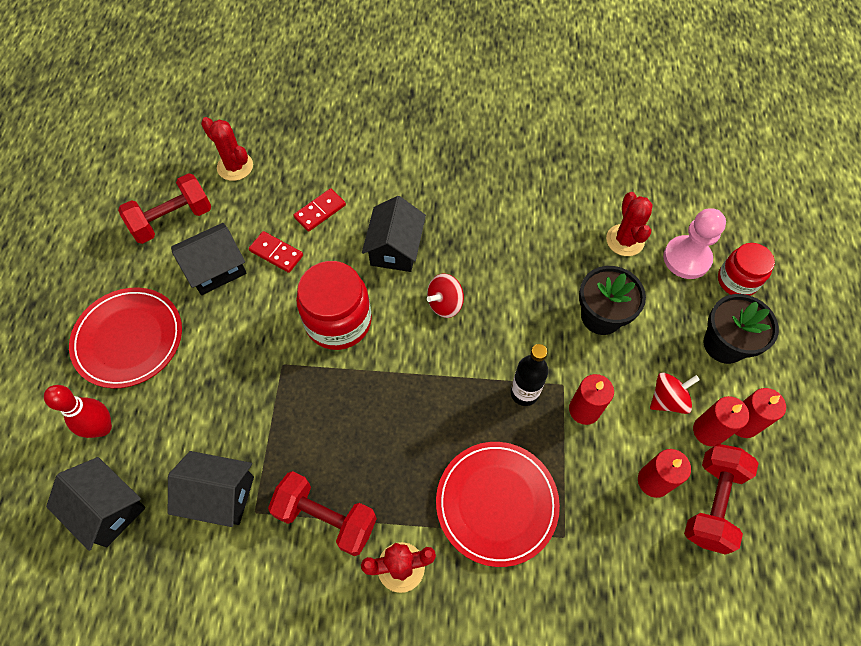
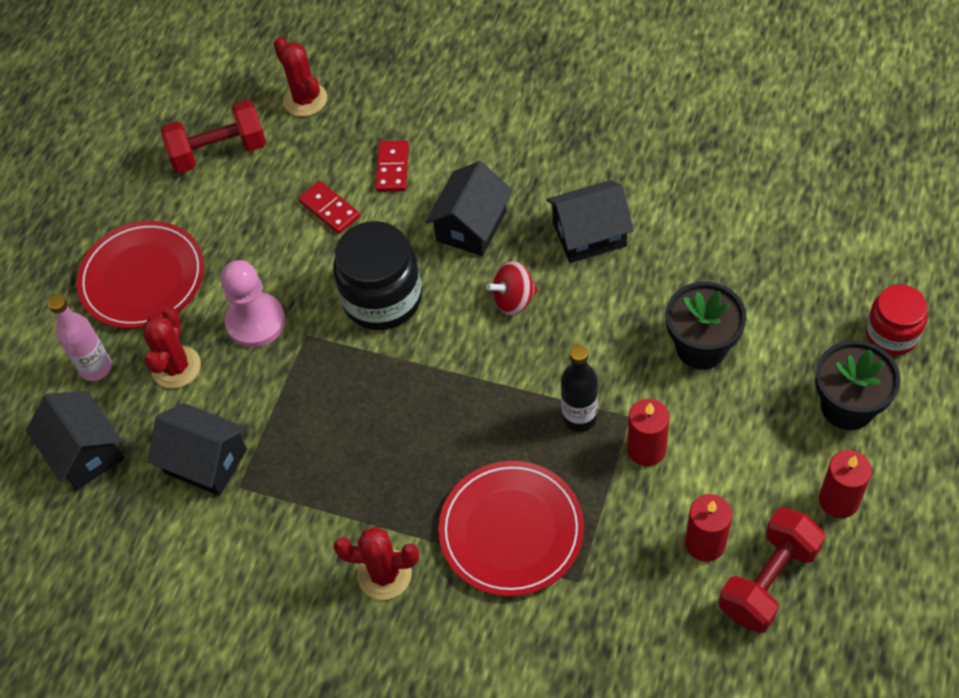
camera: 20 degrees right, 5 degrees down
red bowling pin [44,385,112,438] -> pink bottle [48,295,112,381]
black house [171,223,247,295] -> black house moved to [546,180,634,263]
red dumbbell [268,471,377,556] -> none
red domino [293,188,346,232] -> red domino turned 60 degrees counterclockwise [375,140,409,192]
red jar [296,261,372,350] -> black jar [333,221,422,330]
red cactus [606,192,653,256] -> red cactus moved to [142,307,201,388]
red spinning top [650,373,700,414] -> none
pink pawn [663,208,726,279] -> pink pawn moved to [221,260,285,348]
red candle [693,396,749,446] -> none

